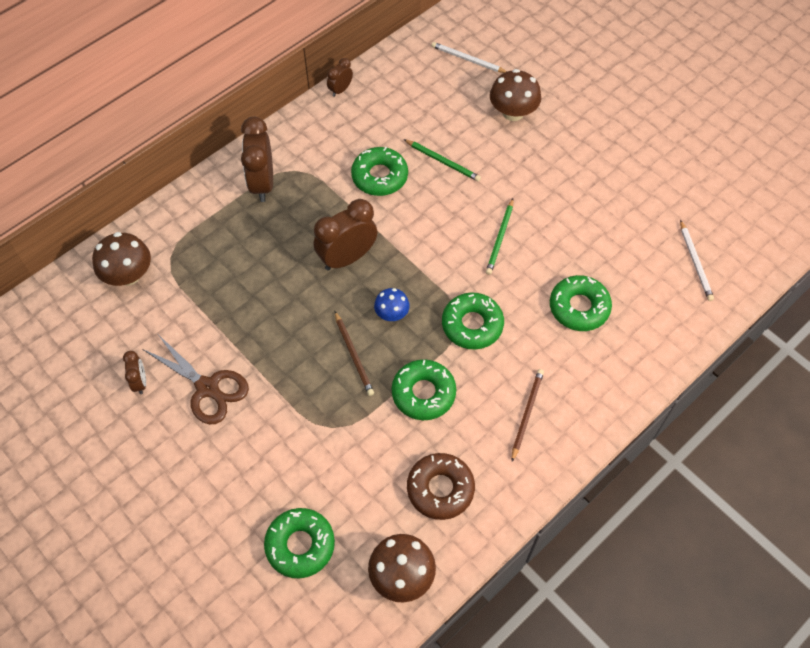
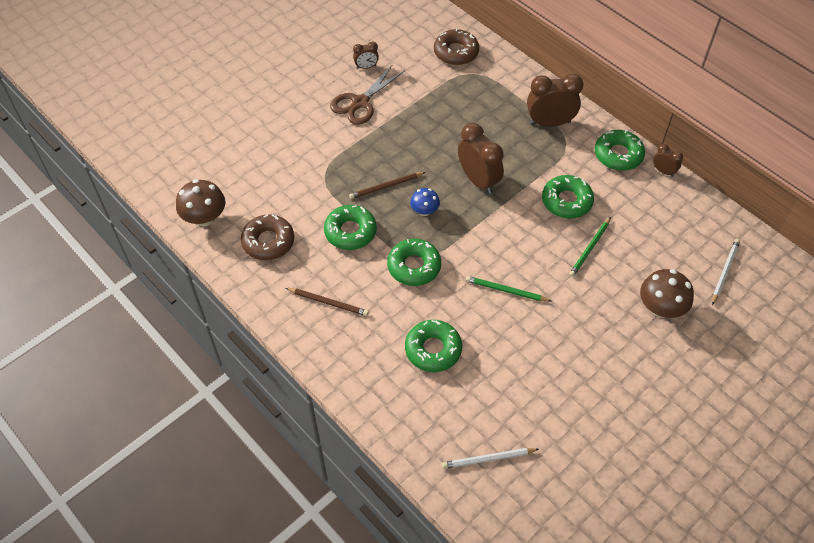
camera: 90 degrees right, 5 degrees down
brown mushroom [92,232,151,286] -> brown donut [434,28,479,65]
green donut [264,508,335,578] -> green donut moved to [595,130,645,171]

